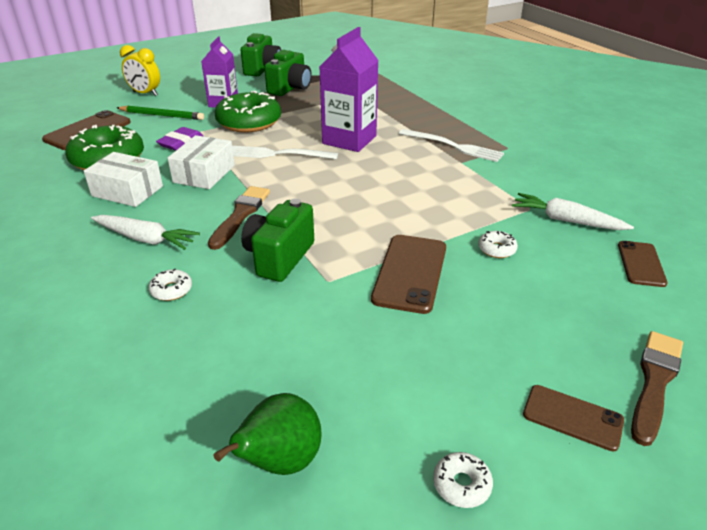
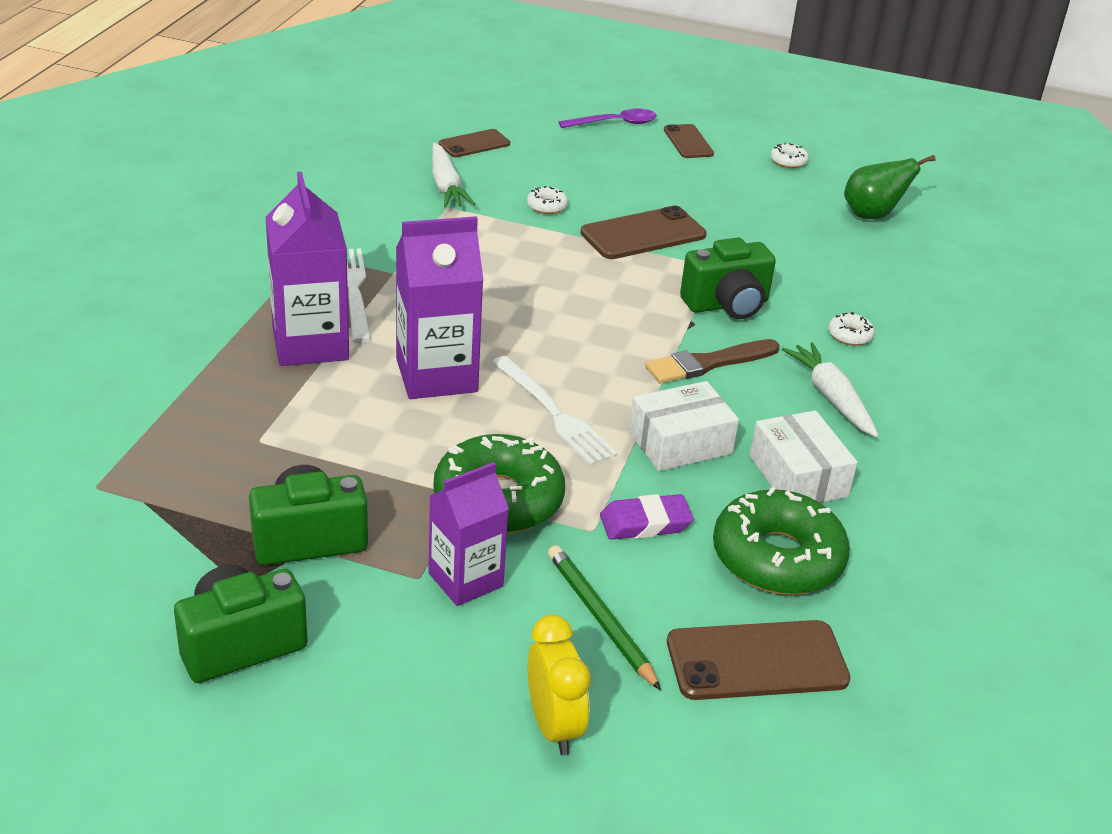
camera: 135 degrees left, 0 degrees up
brown brush [631,331,683,446] -> purple spoon [559,109,657,128]
none -> purple carton [265,172,349,366]

